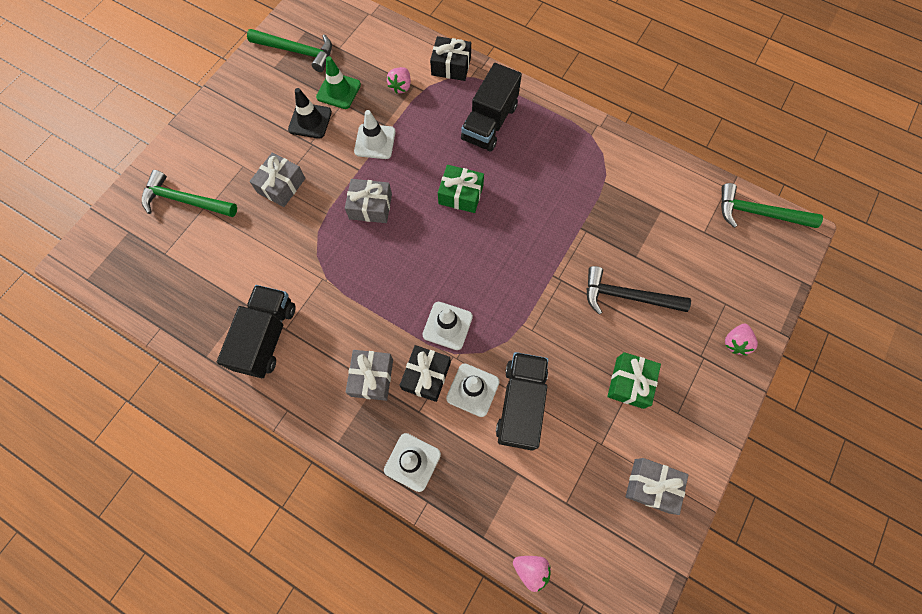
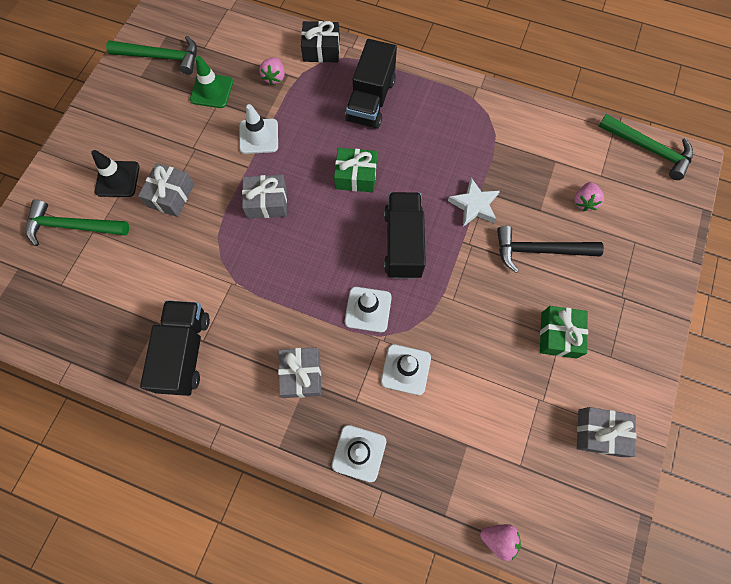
camera: 10 degrees left, 0 degrees up
black traffic cone [288,88,332,139] -> black traffic cone moved to [91,150,140,197]
black gift [399,345,451,402] -> none
black truck [496,352,548,451] -> black truck moved to [384,192,426,279]
green hammer [721,183,823,228] -> green hammer turned 150 degrees counterclockwise [598,114,693,180]
pink strawberry [725,324,758,356] -> pink strawberry moved to [574,182,604,211]
none -> white star [448,178,500,227]

